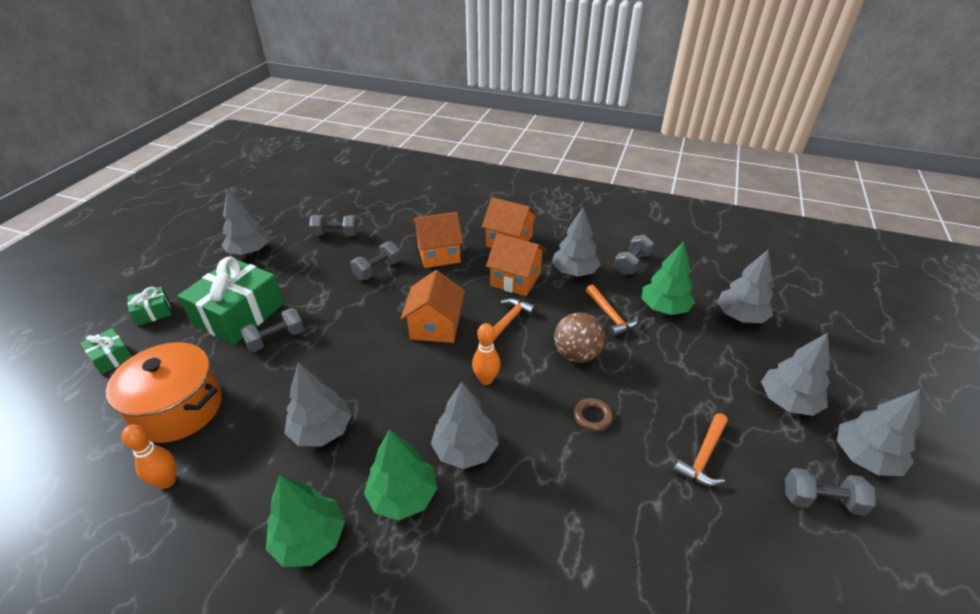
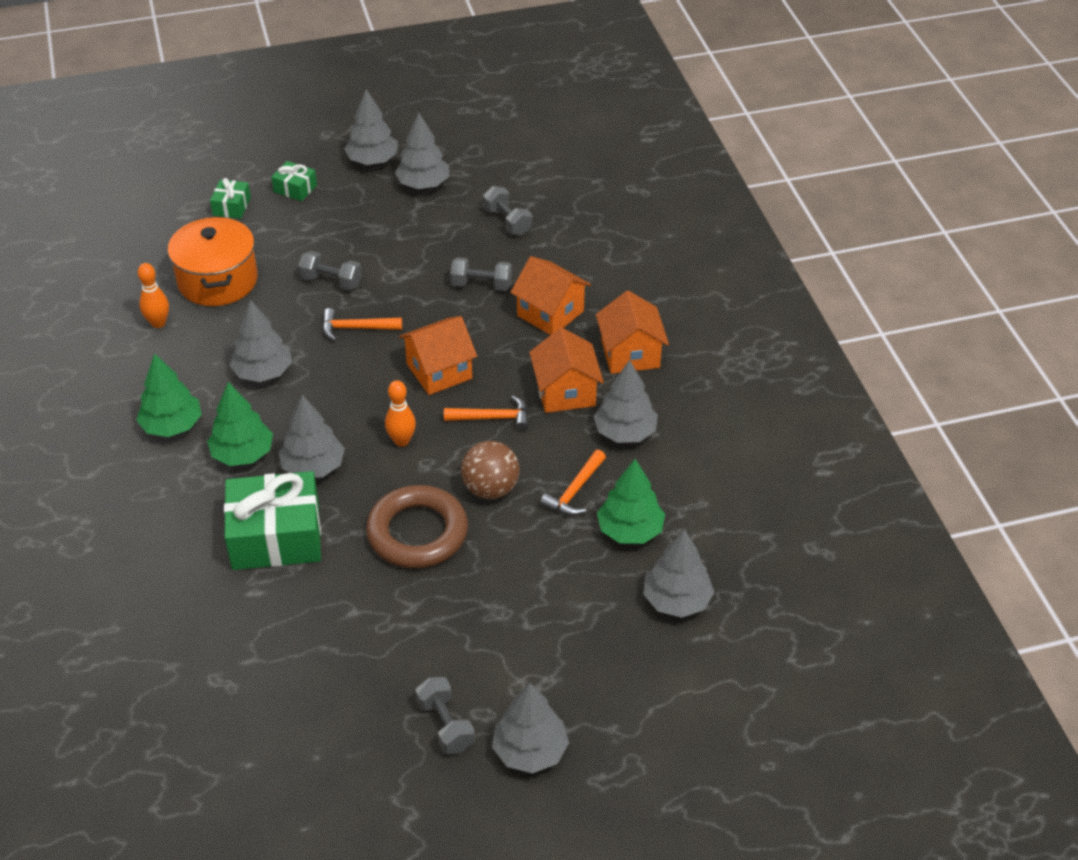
camera: 55 degrees right, 5 degrees up
green gift [178,257,284,345] -> green gift moved to [224,471,321,570]
brown ring [574,398,613,431] -> brown ring [366,485,468,569], size x2.41
grey dumbbell [614,235,654,275] -> none
orange hammer [673,413,728,486] -> orange hammer moved to [322,308,402,341]
grey tree [761,333,830,416] -> grey tree moved to [344,89,398,165]

